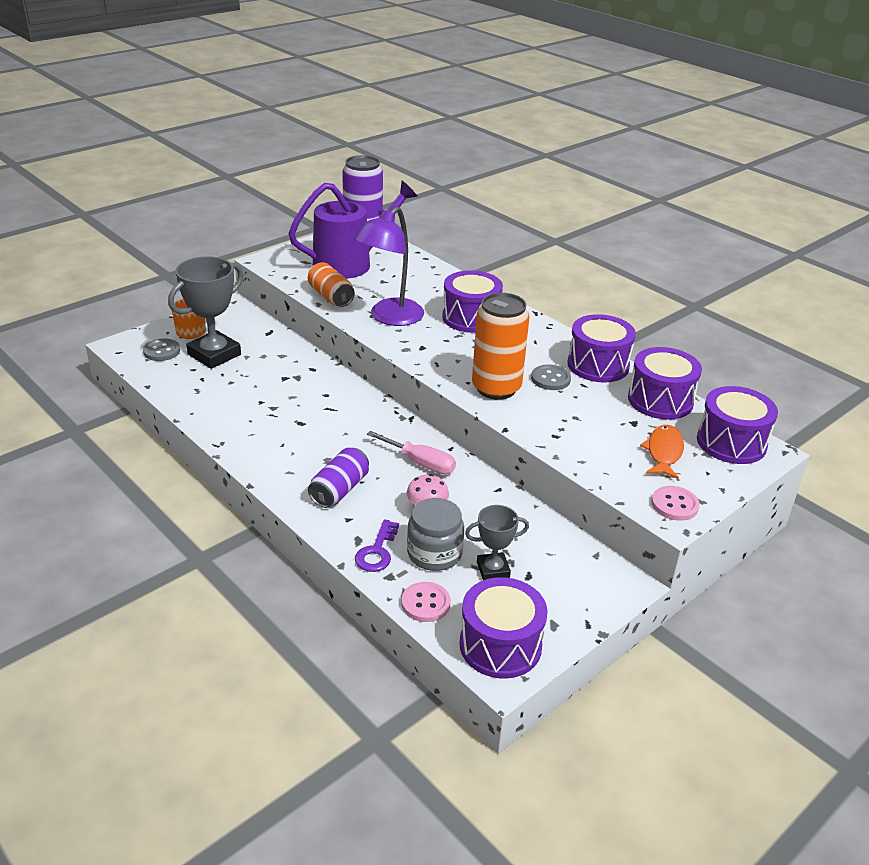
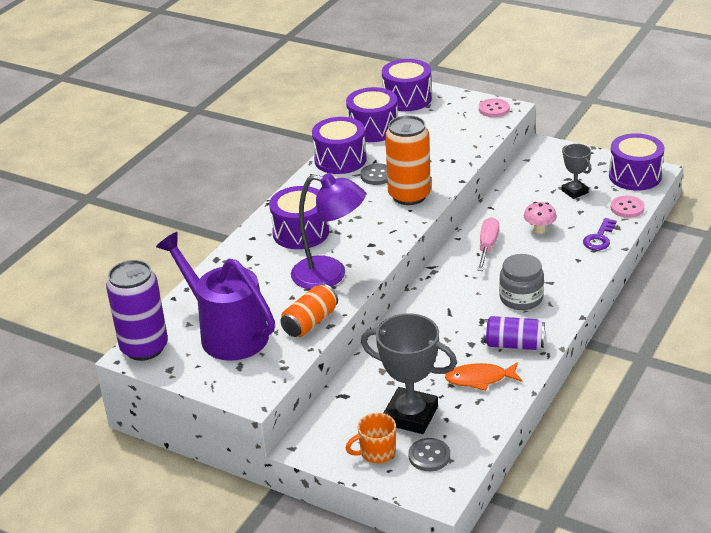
camera: 105 degrees left, 0 degrees up
purple can [308,448,369,508] -> purple can moved to [483,316,545,350]
purple key [355,519,399,572] -> purple key turned 120 degrees clockwise [583,218,616,251]
grey jar [407,498,464,571] -> grey jar moved to [499,254,544,310]
orange fish [640,425,684,479] -> orange fish moved to [445,362,522,391]

